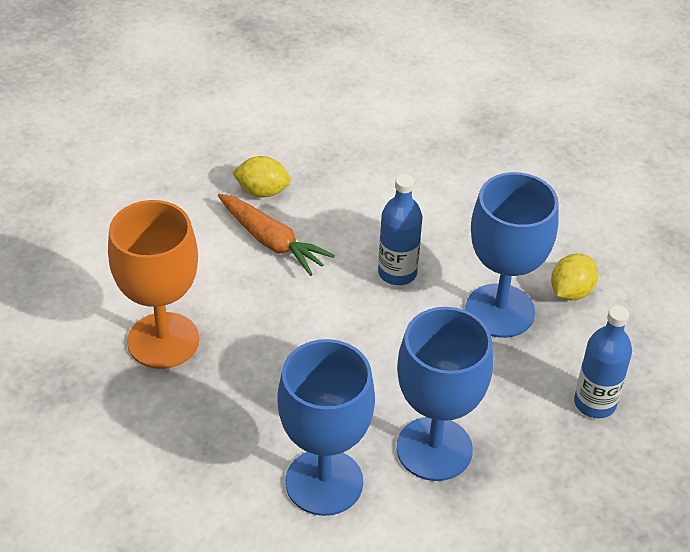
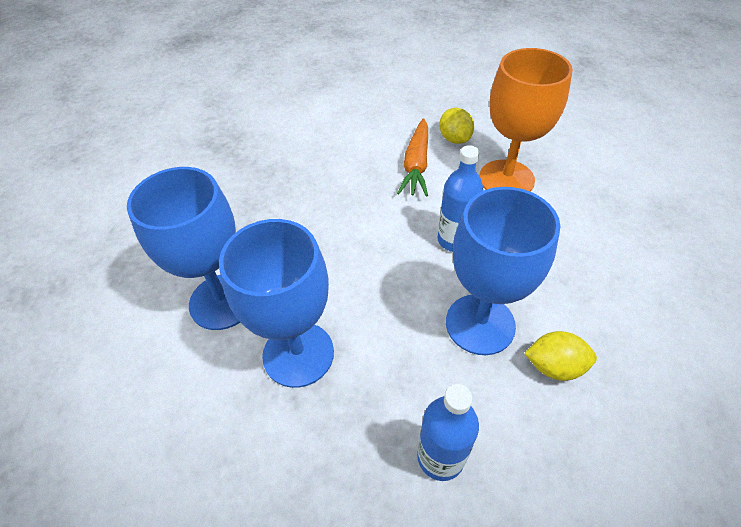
camera: 60 degrees right, 5 degrees up
orange goblet [108,200,199,369] -> orange goblet moved to [479,48,573,192]

